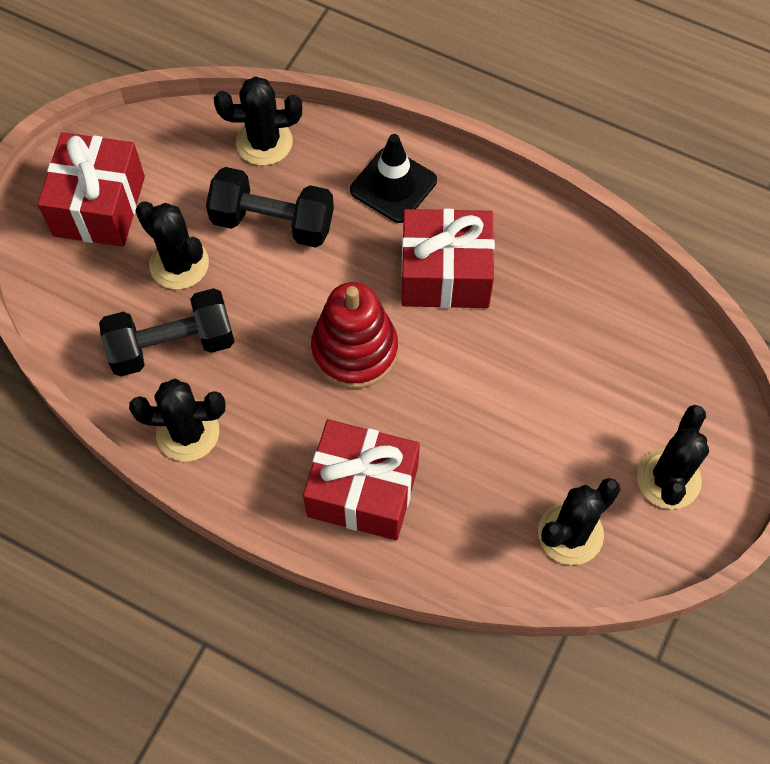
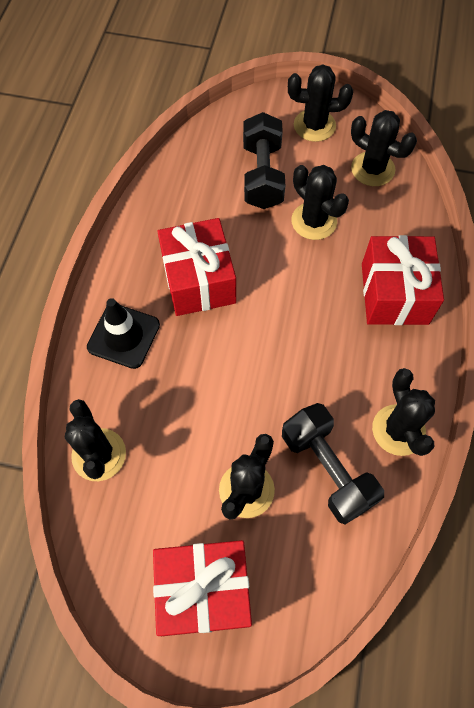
camera: 105 degrees left, 0 degrees up
black dumbbell [206,167,334,248] -> black dumbbell moved to [243,112,285,209]
red stacking toy [311,282,398,389] -> none
none -> black cactus [291,165,349,240]

